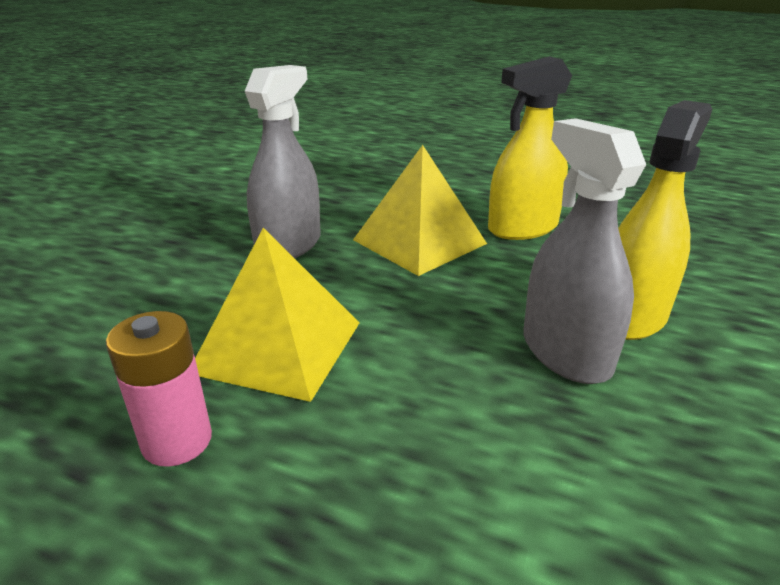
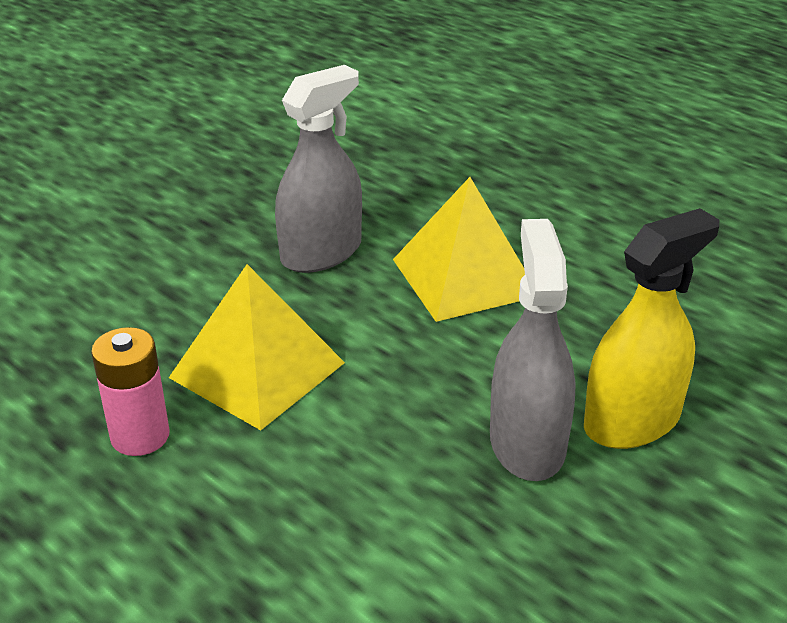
camera: 20 degrees right, 5 degrees up
yellow spray bottle [488,56,572,240] -> none

